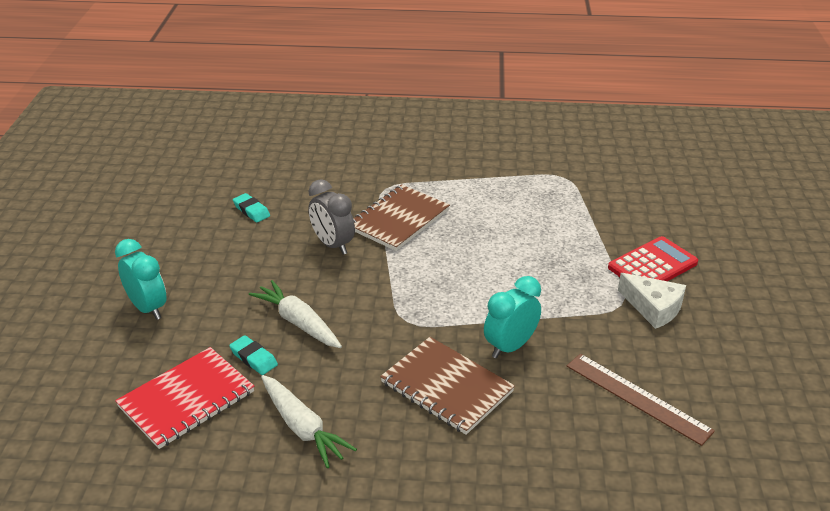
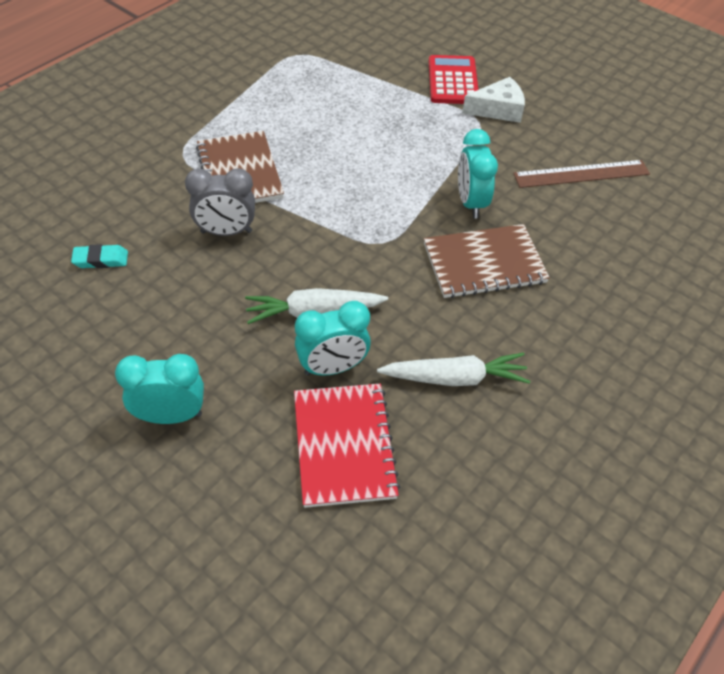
camera: 55 degrees left, 15 degrees up
turquoise eraser [229,335,278,375] -> turquoise clock [295,301,371,376]

